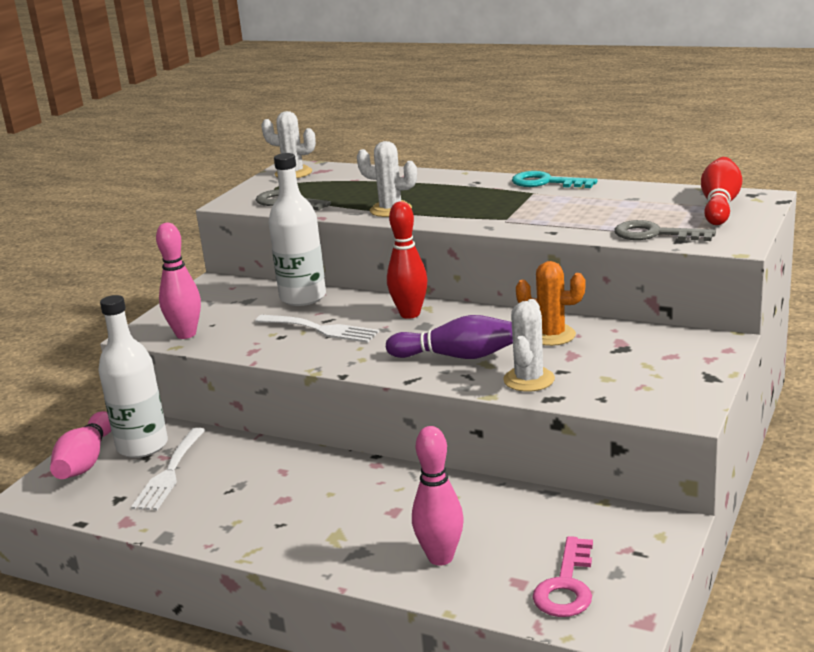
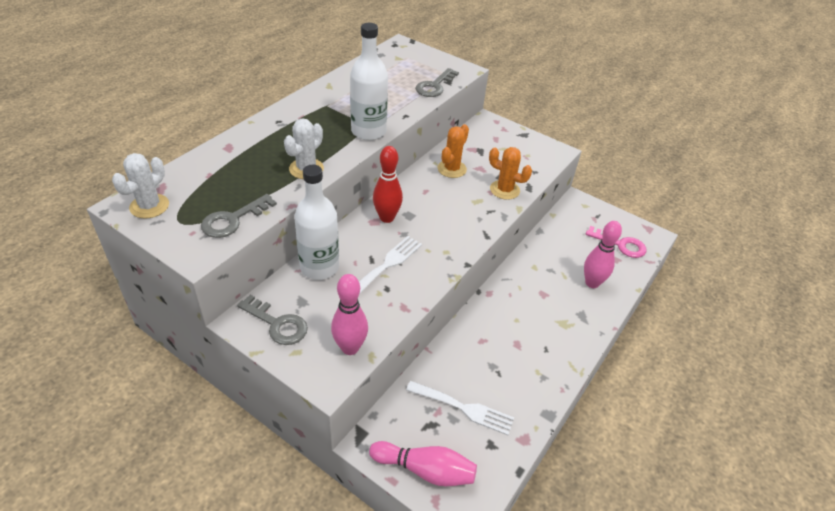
camera: 85 degrees left, 20 degrees up
white bottle [98,295,168,458] -> white bottle moved to [350,23,388,140]
purple bowling pin [386,315,513,359] -> none
white cactus [503,299,555,392] -> orange cactus [489,147,532,200]
turquoise key [512,171,598,188] -> none
red bowling pin [701,157,742,225] -> none
none -> grey key [237,295,308,345]

